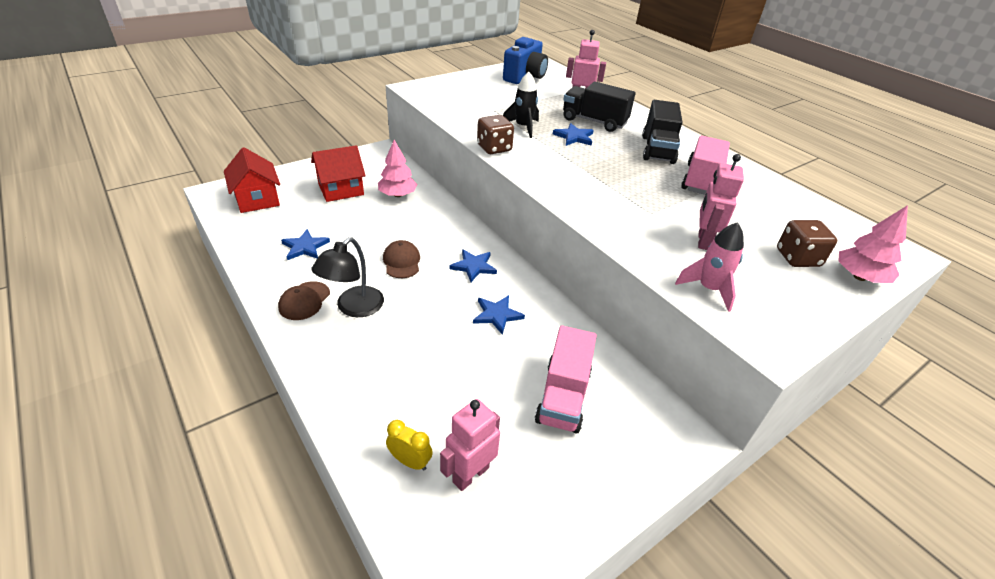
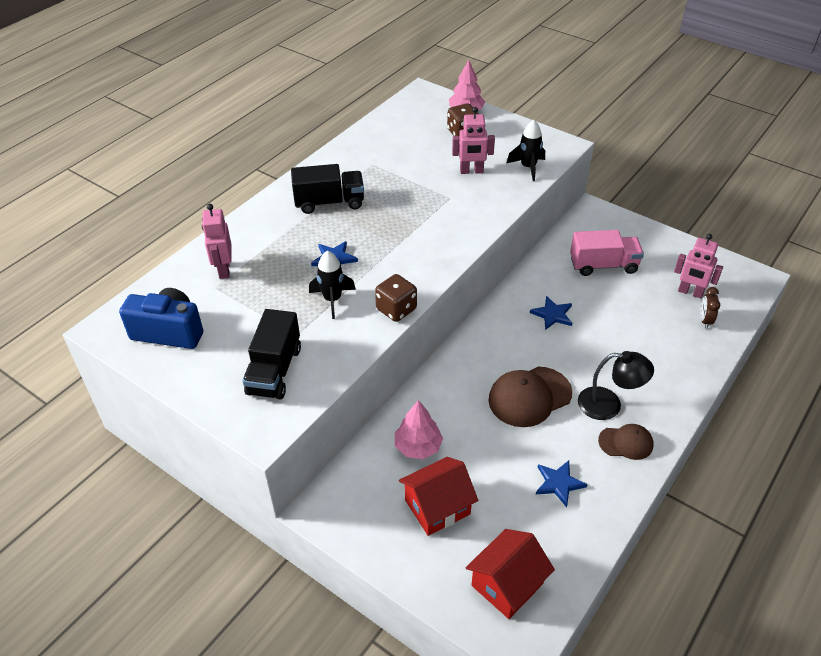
camera: 105 degrees left, 5 degrees up
red house [311,145,366,202] -> red house turned 75 degrees counterclockwise [399,457,478,536]
brown cap [383,240,420,278] -> brown cap [488,367,572,427], size x1.69
yellow clock [386,420,433,471] -> brown clock [700,287,720,329]
blue star [449,249,497,282] -> none
black truck [563,82,636,132] -> black truck moved to [242,309,301,400]
pink rocket [675,222,744,312] -> black rocket [506,120,545,181]
pink truck [681,135,730,195] -> none

